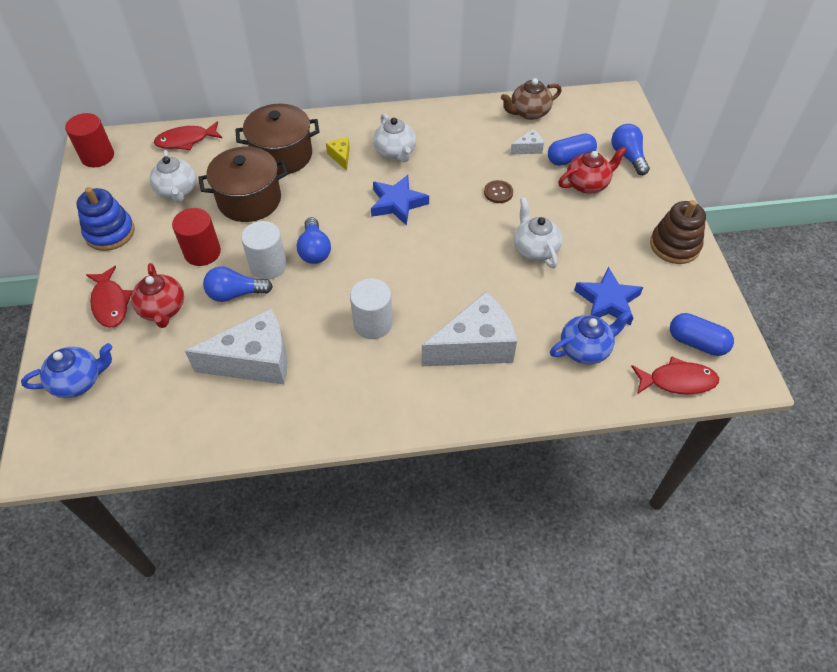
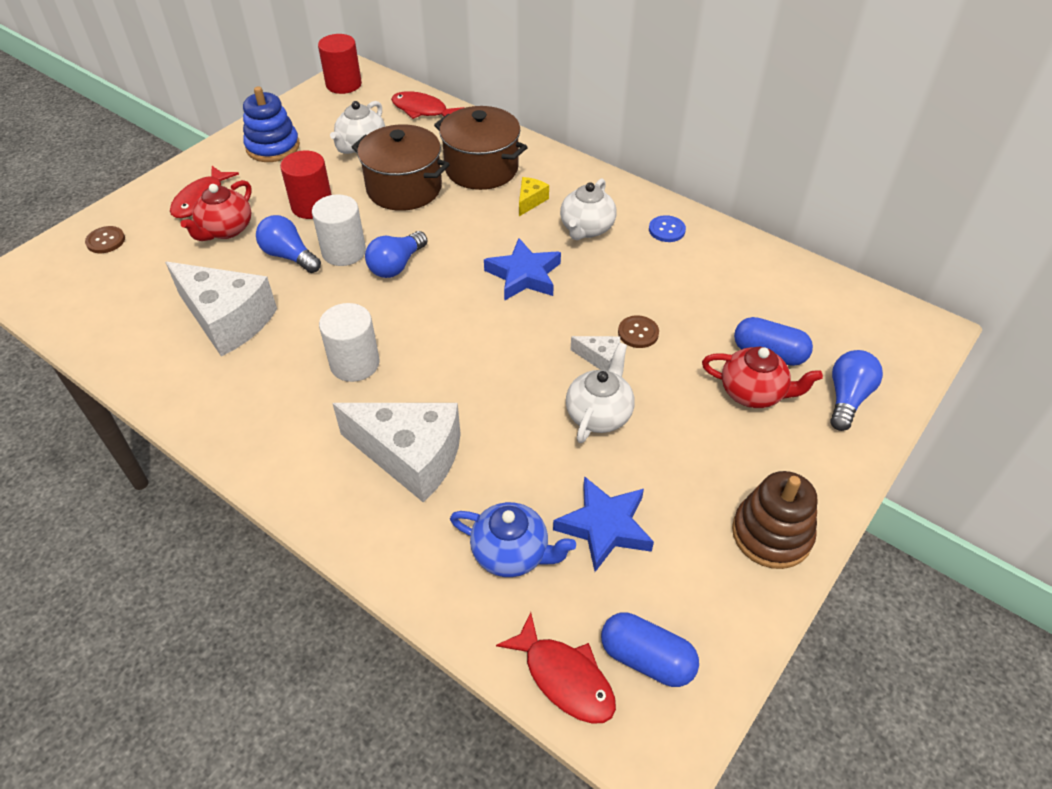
camera: 45 degrees right, 5 degrees down
blue teapot [21,343,113,398] -> brown button [85,226,125,253]
brown teapot [501,78,562,120] -> none
white cheese [510,129,544,155] -> white cheese moved to [570,336,620,371]
blue capsule [670,313,734,356] -> blue capsule turned 45 degrees counterclockwise [601,612,699,687]
none -> blue button [649,215,686,242]

